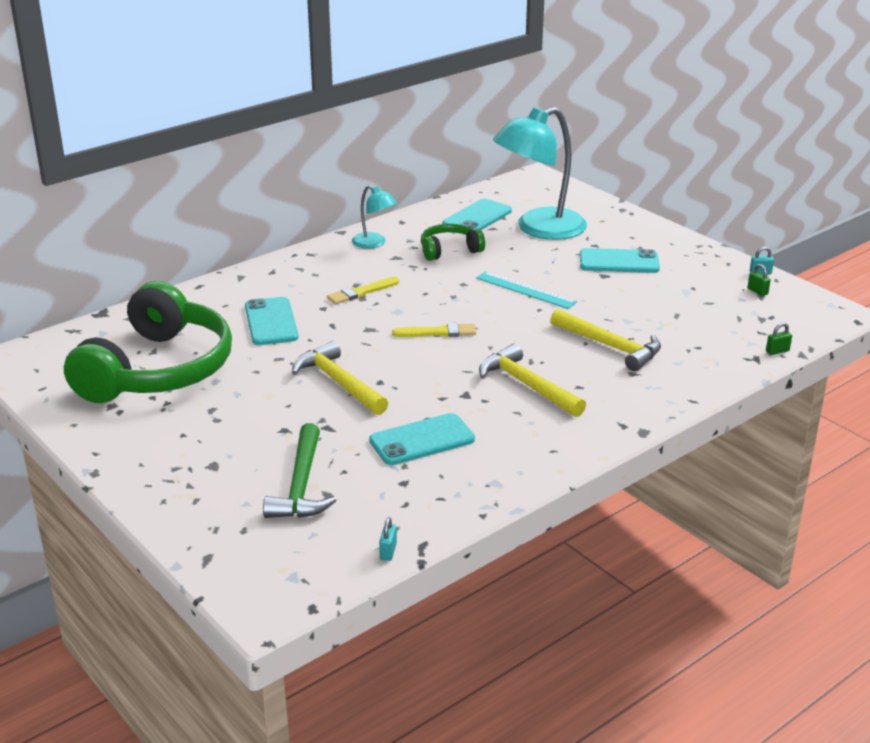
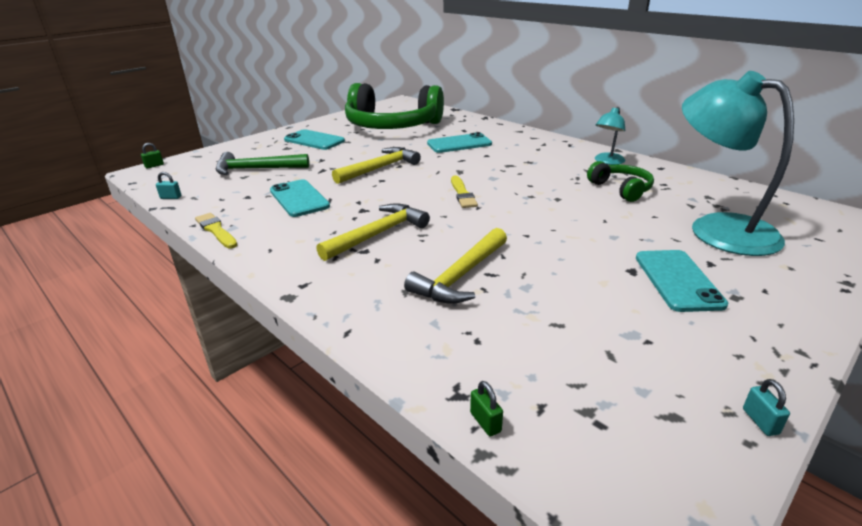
camera: 85 degrees right, 0 degrees up
yellow brush [327,277,399,304] -> yellow brush moved to [195,213,237,248]
turquoise phone [442,199,512,230] -> turquoise phone moved to [284,129,345,150]
turquoise ruler [476,271,577,309] -> none
green padlock [748,264,771,296] -> green padlock moved to [141,143,164,169]

